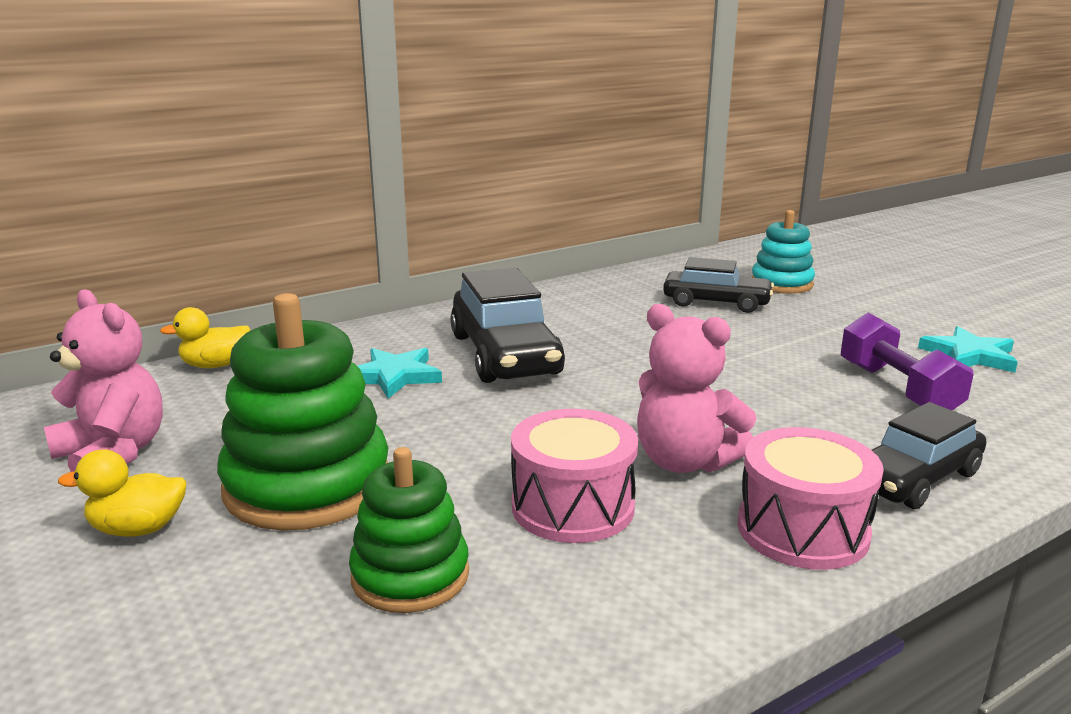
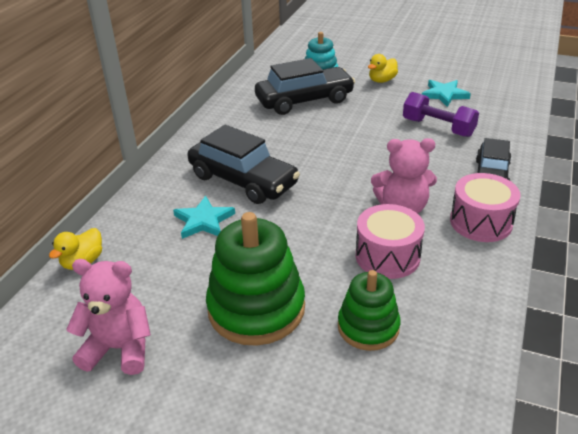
camera: 35 degrees left, 15 degrees up
yellow duck [58,449,186,536] -> yellow duck moved to [368,54,398,83]
black car [663,257,774,313] -> black car [255,58,355,115], size x1.53

